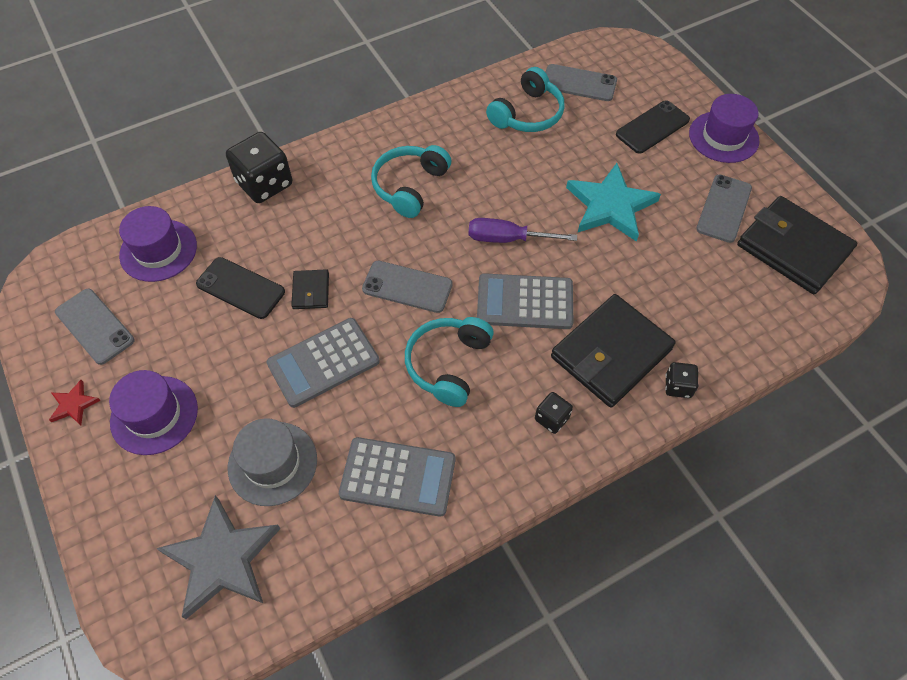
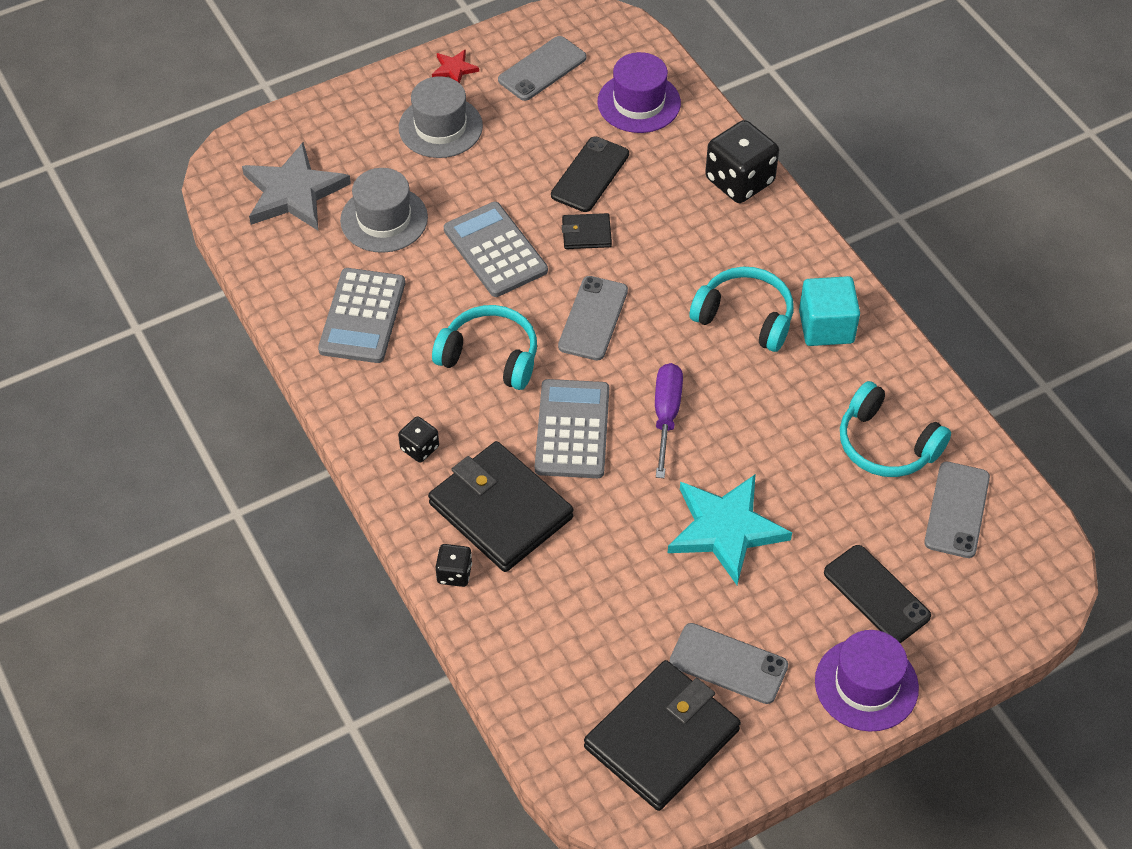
camera: 90 degrees right, 5 degrees down
purple hat [109,370,198,455] -> grey hat [399,76,483,158]
none -> turquoise cube [799,276,860,346]

